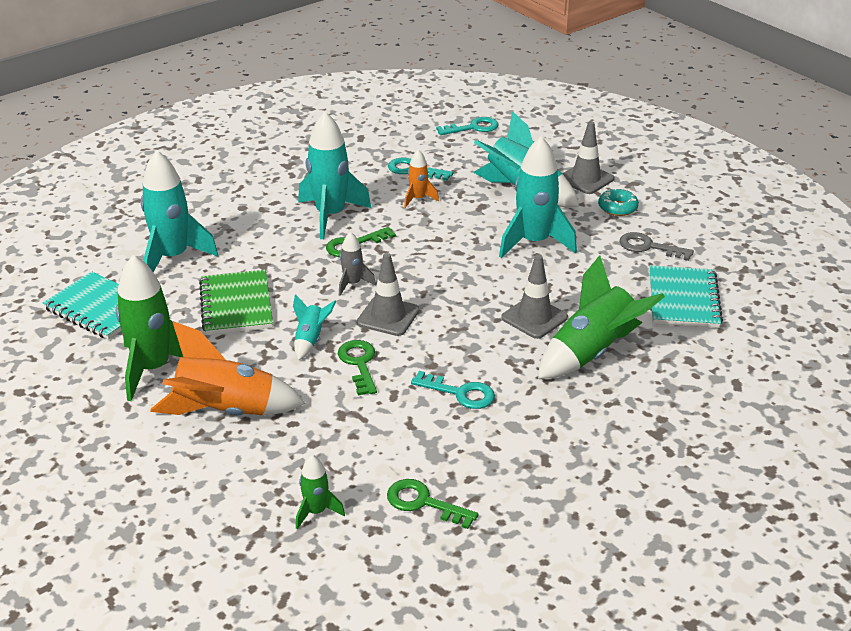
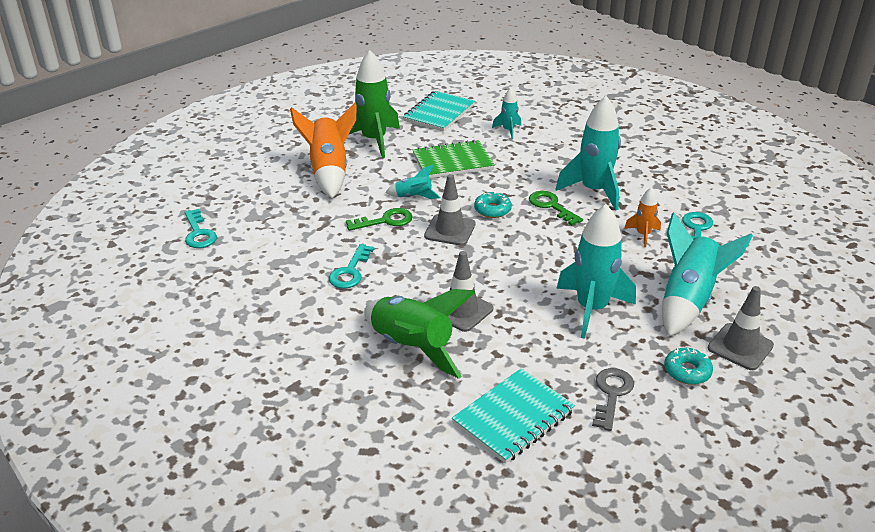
camera: 85 degrees right, 0 degrees up
turquoise rocket [141,150,218,272] -> turquoise rocket [492,88,521,139], size x0.50
green rocket [296,455,345,529] -> none
grey rocket [339,232,376,296] -> turquoise donut [474,191,512,218]
green key [387,479,478,529] -> none
turquoise key [436,117,499,135] -> turquoise key moved to [184,209,217,248]
turquoise notebook [650,265,723,328] -> turquoise notebook turned 45 degrees counterclockwise [452,368,575,464]

